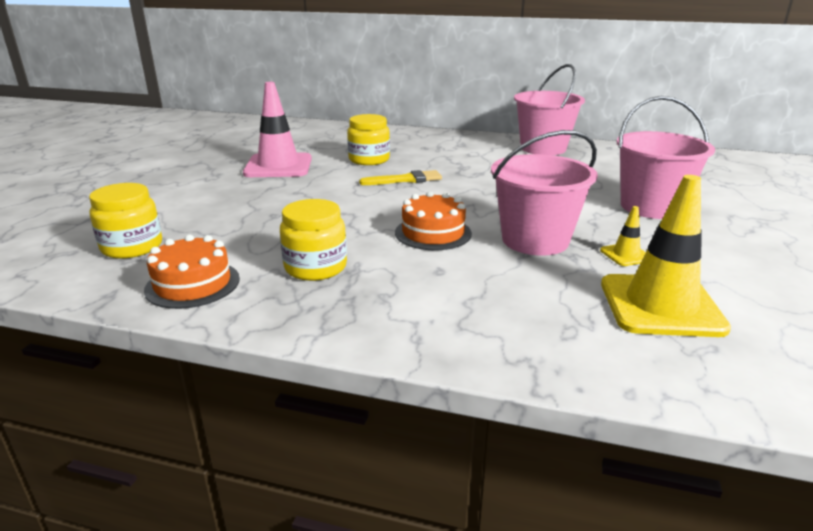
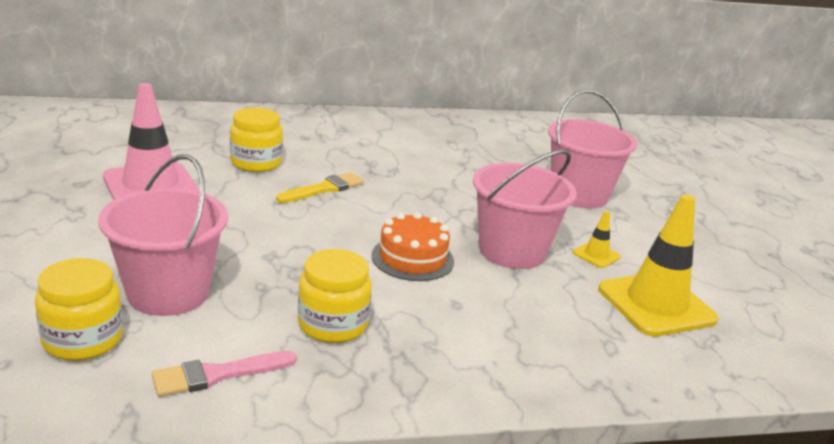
camera: 30 degrees left, 0 degrees up
orange cake [144,234,240,309] -> pink brush [152,351,297,397]
pink bucket [514,64,585,155] -> pink bucket moved to [98,155,228,316]

